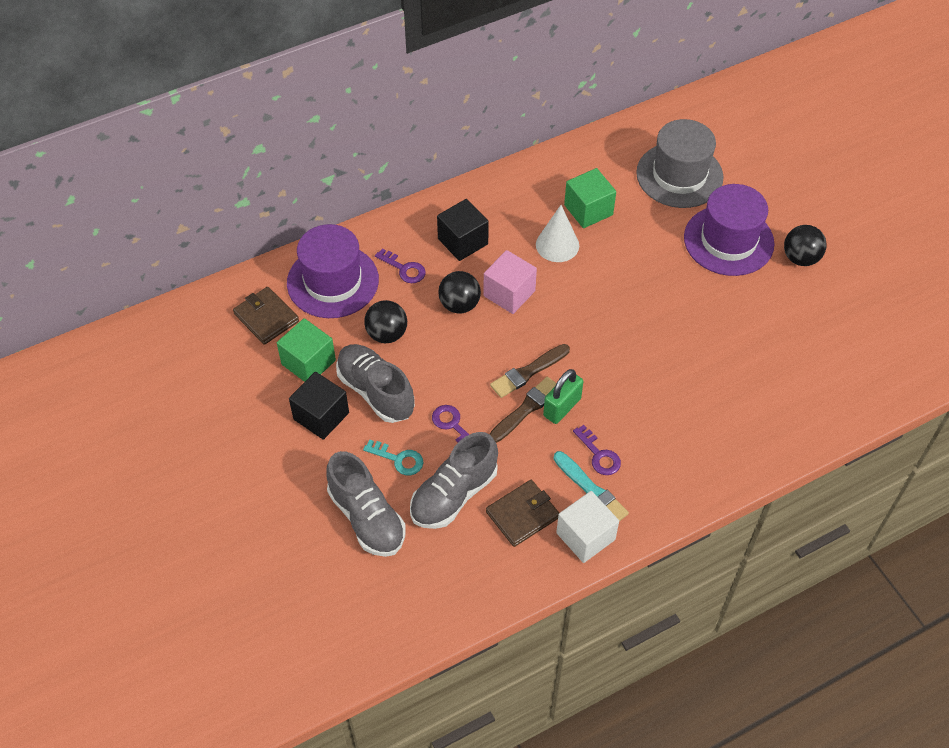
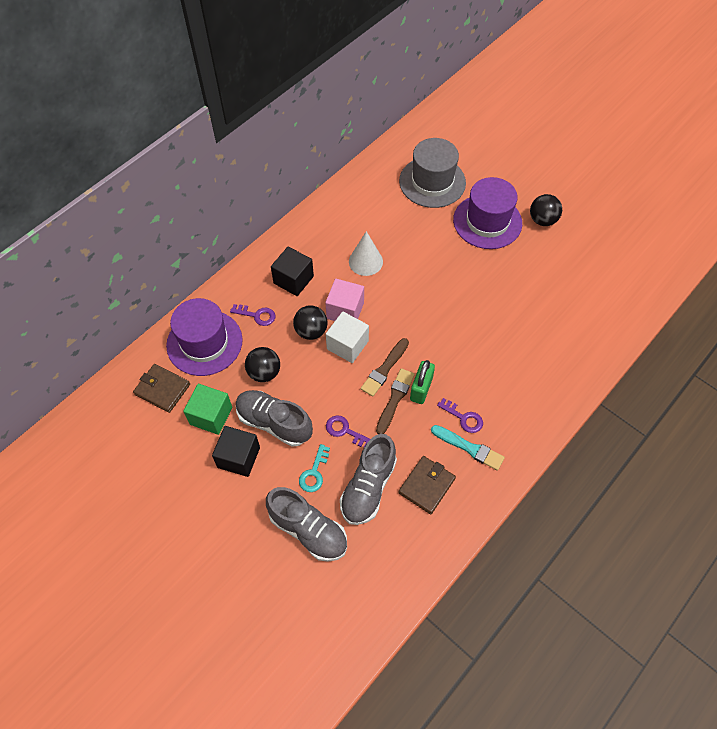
camera: 20 degrees left, 5 degrees up
turquoise key [363,440,423,475] -> turquoise key turned 105 degrees clockwise [299,444,330,492]
white cube [556,491,619,563] -> white cube moved to [326,311,369,363]
green cube [564,168,616,228] -> none

